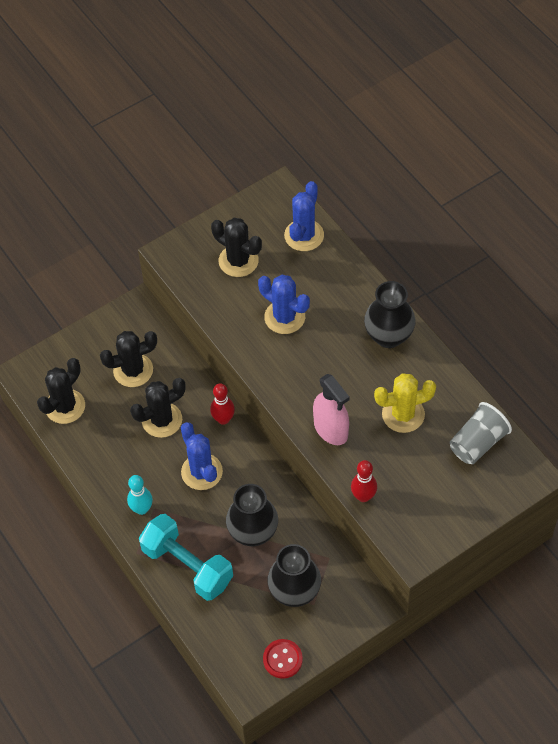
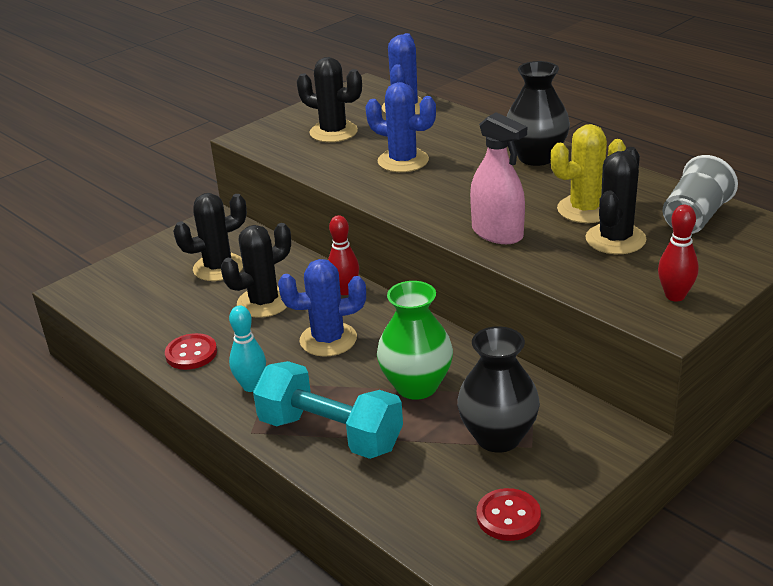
camera: 10 degrees left, 25 degrees down
black cactus [37,358,85,424] -> black cactus moved to [585,147,646,254]
blue cactus [181,422,223,490] -> blue cactus turned 60 degrees counterclockwise [278,259,366,357]
black vase [226,484,278,546] -> green vase [377,281,453,400]
red bowling pin [351,460,377,502] -> red bowling pin moved to [658,205,699,301]
none -> red button [165,333,217,370]

